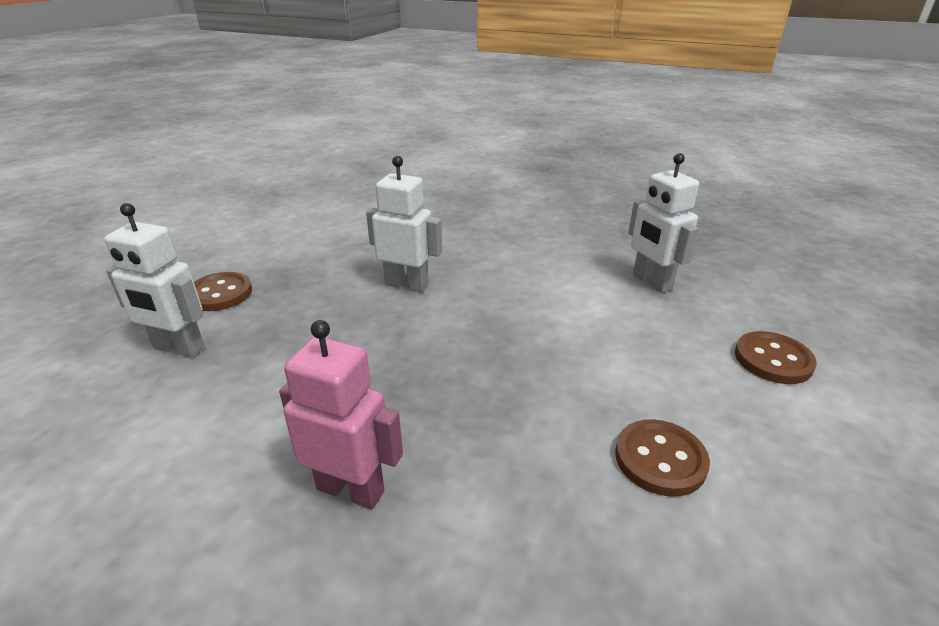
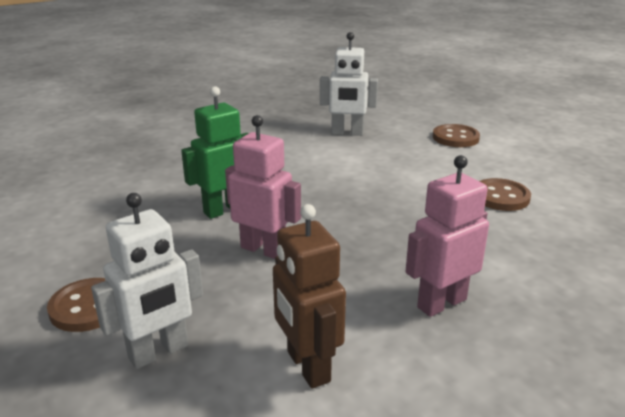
camera: 55 degrees left, 5 degrees down
white robot [366,156,442,292] -> green robot [181,86,249,219]
none -> pink robot [225,115,301,259]
none -> brown robot [273,204,346,389]

